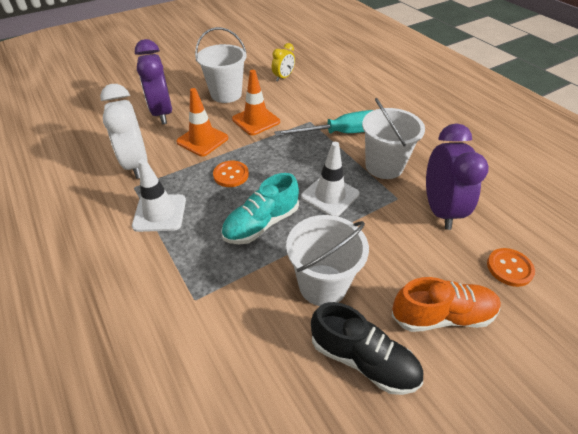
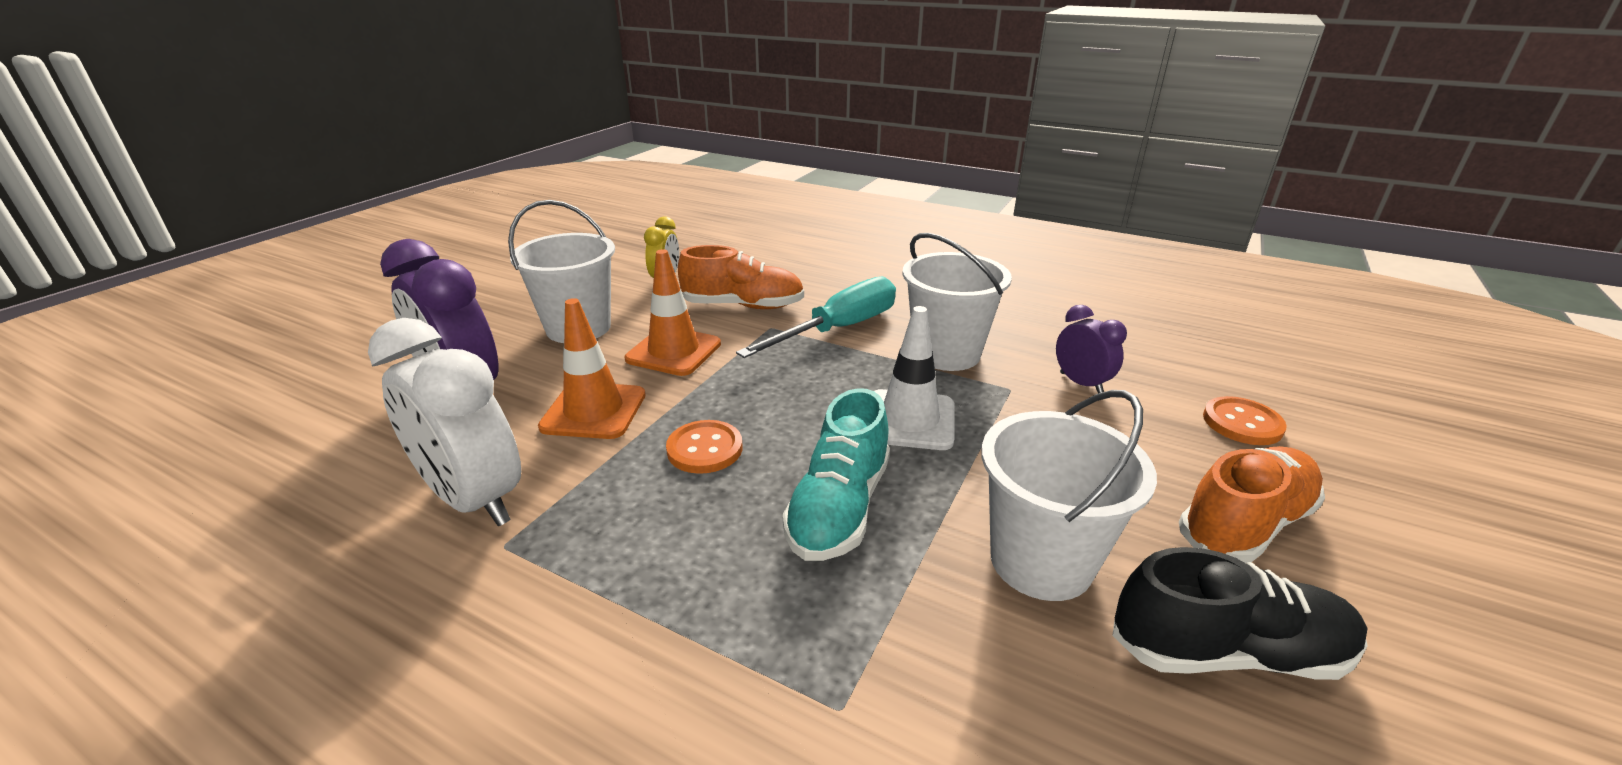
camera: 30 degrees left, 15 degrees down
white traffic cone [132,159,186,232] -> none
purple clock [426,123,489,230] -> purple clock [1056,305,1127,393], size x0.53
none -> orange shoe [678,245,804,309]

